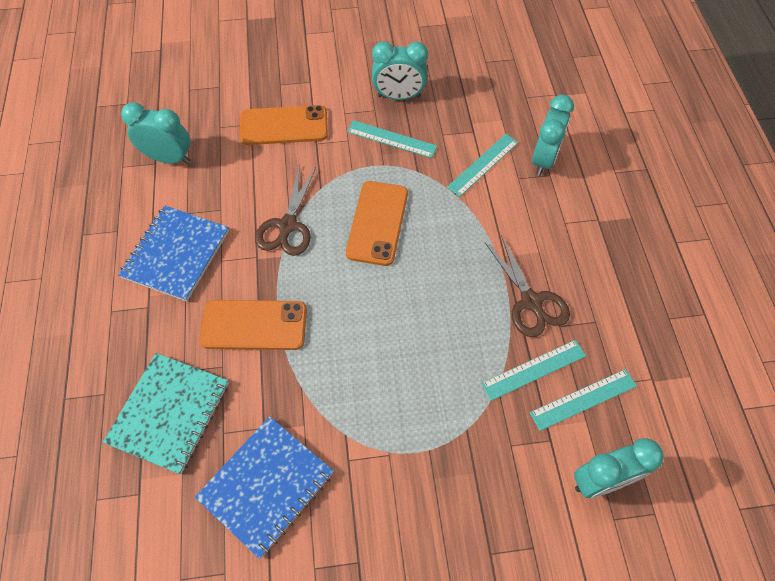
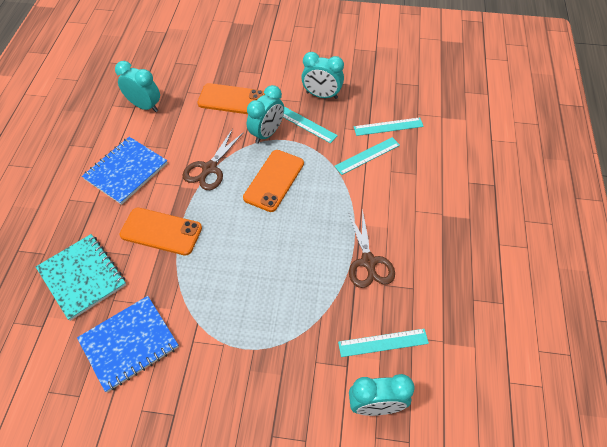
camera: 15 degrees right, 5 degrees down
turquoise notebook [103,353,229,474] -> turquoise notebook turned 75 degrees counterclockwise [36,234,126,321]
turquoise ruler [481,340,586,401] -> turquoise ruler moved to [354,117,424,136]
turquoise clock [532,94,574,176] -> turquoise clock moved to [247,85,284,144]

